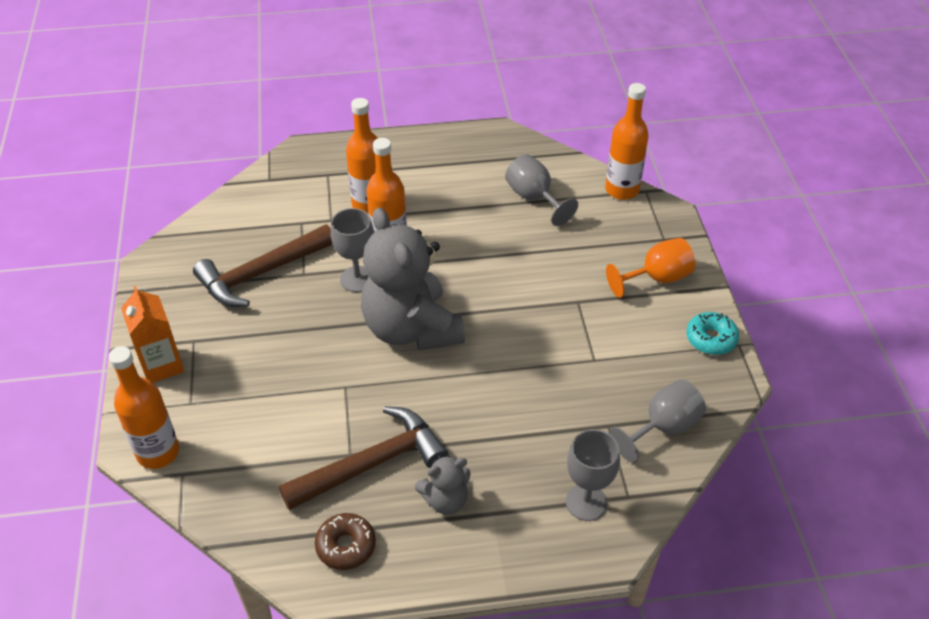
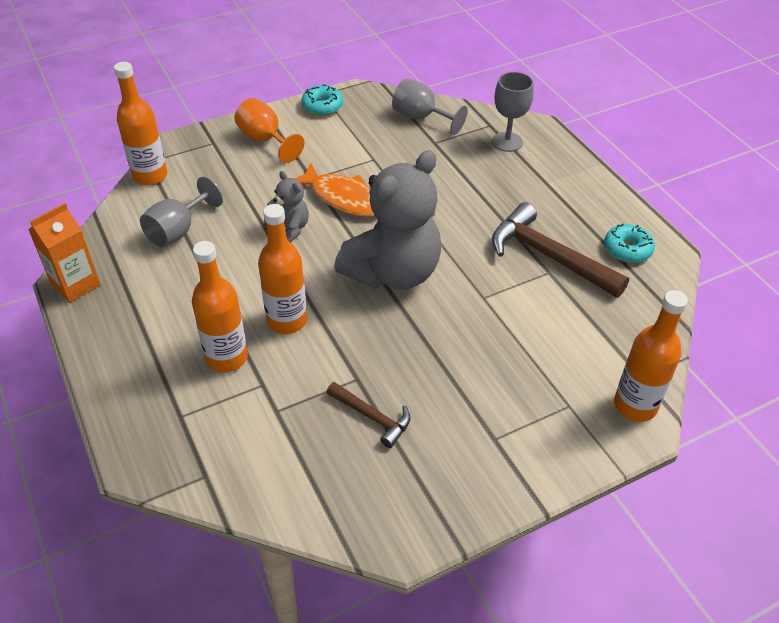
camera: 110 degrees left, 0 degrees up
orange carton [121,286,184,383] -> orange carton moved to [28,203,101,303]
brown hammer [193,224,333,307] -> brown hammer [327,382,411,448], size x0.55
brown donut [315,513,376,570] -> turquoise donut [604,224,655,263]
grey goblet [331,208,374,292] -> none
grey teddy bear [415,455,471,515] -> grey teddy bear moved to [264,171,309,242]
none -> orange fish [294,162,375,217]

